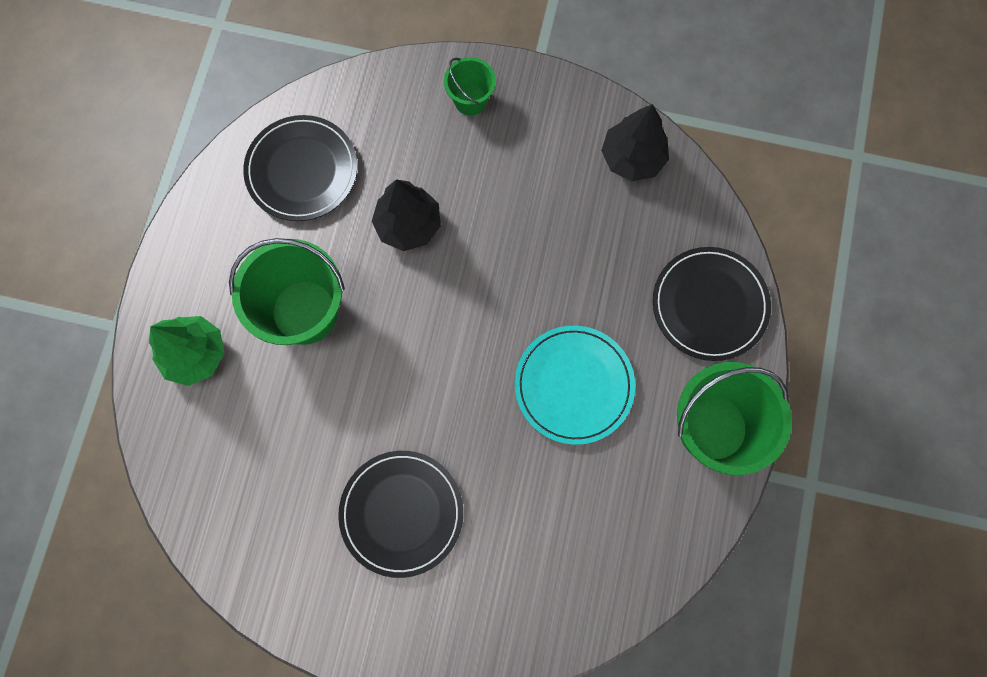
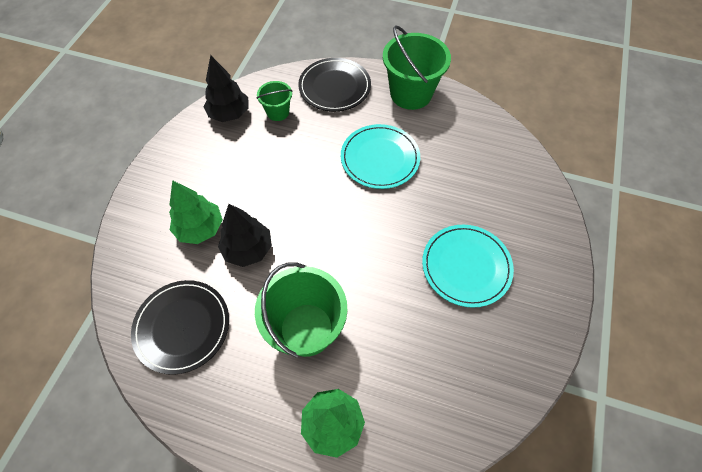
camera: 85 degrees left, 15 degrees down
black plate [338,451,463,578] -> turquoise plate [422,225,514,308]
green bucket [444,57,496,115] -> green bucket moved to [257,81,292,121]
none -> green tree [169,180,223,244]

